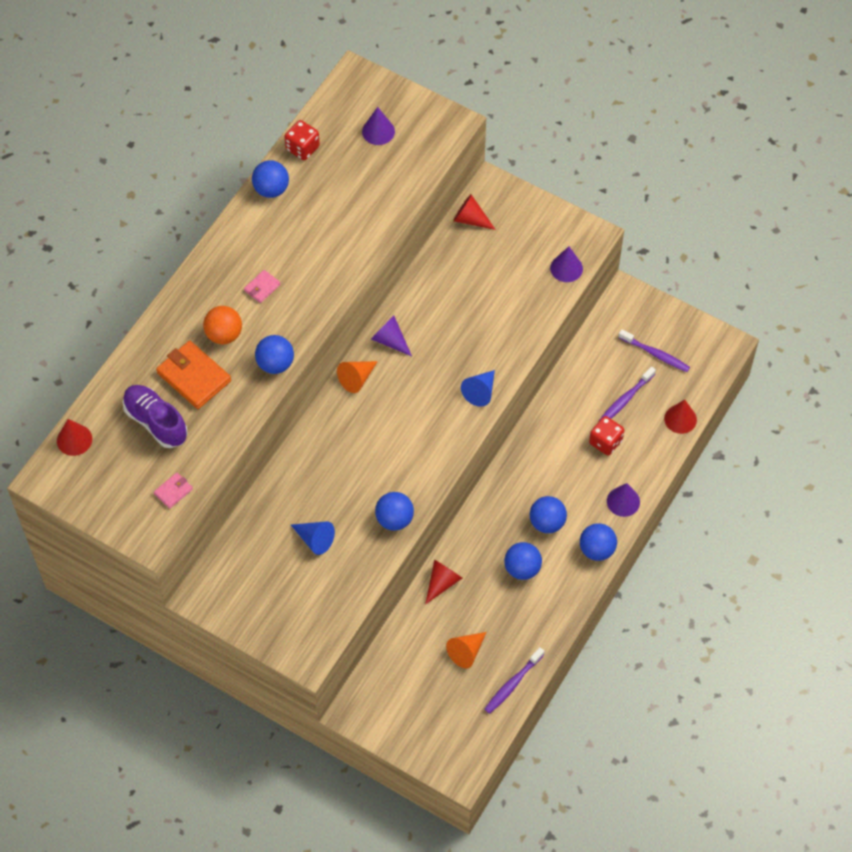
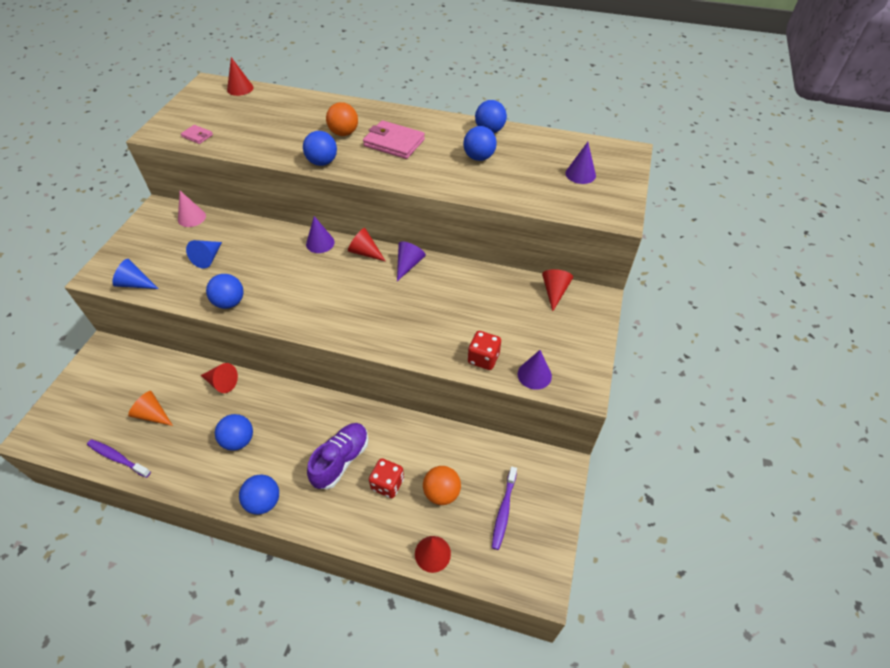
camera: 75 degrees right, 10 degrees down
purple shoe [123,385,188,448] -> purple shoe moved to [307,423,369,489]
orange wallet [156,340,231,409] -> none
pink wallet [244,270,281,303] -> pink wallet [363,120,425,159], size x2.00
red dice [284,120,320,160] -> red dice moved to [468,331,501,370]
orange cone [337,361,378,393] -> red cone [348,228,385,261]
blue cone [461,370,495,407] -> blue cone moved to [112,259,158,289]
blue ball [530,496,567,533] -> blue ball moved to [463,126,497,161]
purple toothbrush [599,366,656,421] -> orange ball [423,466,461,505]
purple cone [607,483,640,517] -> purple cone moved to [306,216,335,253]
none -> pink cone [178,191,206,227]

